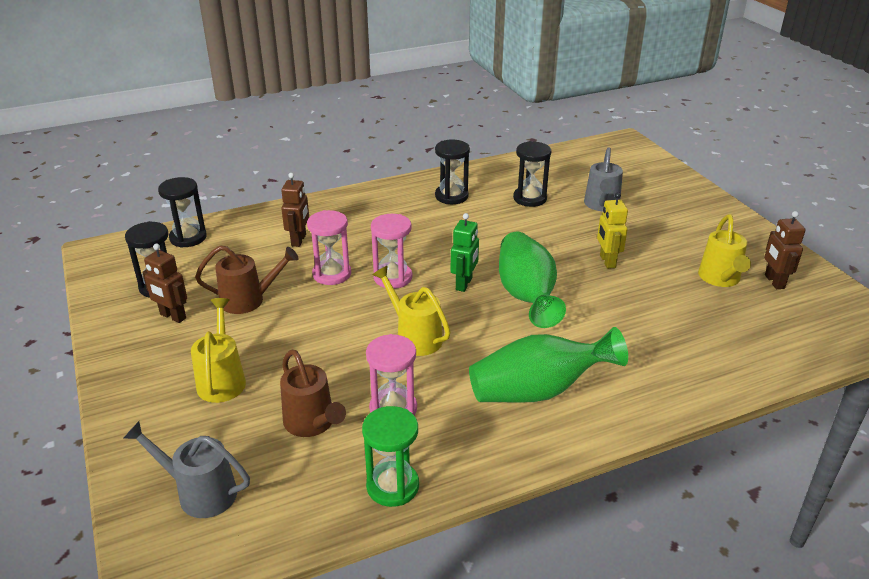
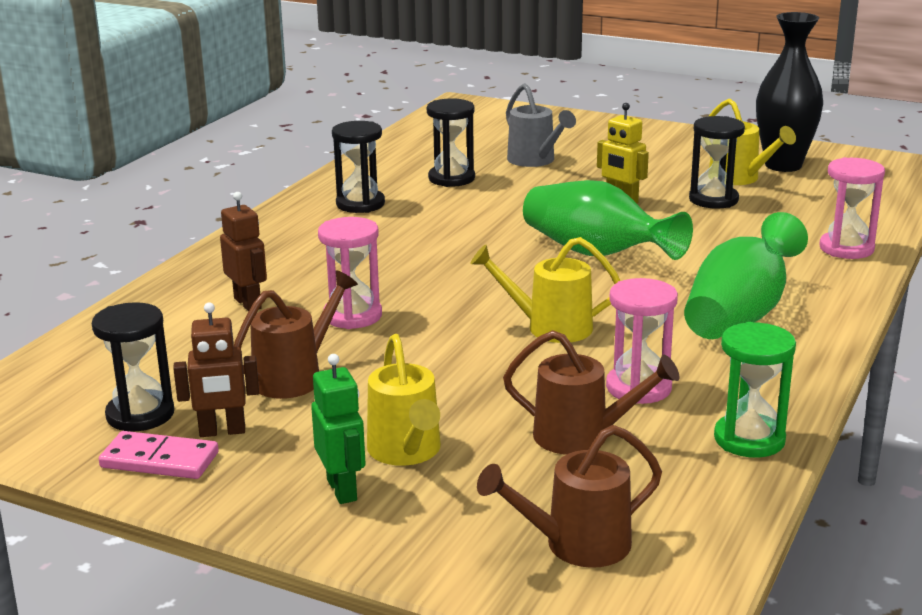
camera: 40 degrees left, 10 degrees down
grey watering can [123,421,250,518] -> brown watering can [477,425,662,568]
black hourglass [158,177,207,248] -> black hourglass moved to [689,116,745,209]
yellow watering can [191,298,246,403] -> yellow watering can turned 150 degrees counterclockwise [367,334,441,466]
pink hourglass [371,214,412,289] -> pink hourglass moved to [819,157,885,259]
green robot [451,213,479,292] -> green robot moved to [311,354,366,504]
brown robot [764,211,806,289] -> black vase [756,12,823,172]
none -> pink domino [99,431,219,479]

